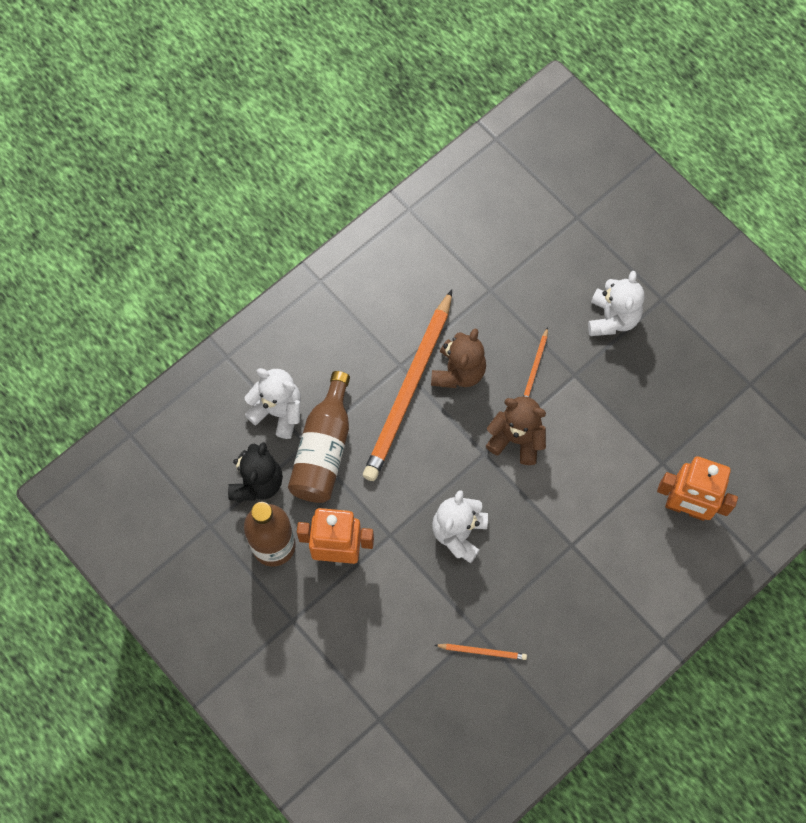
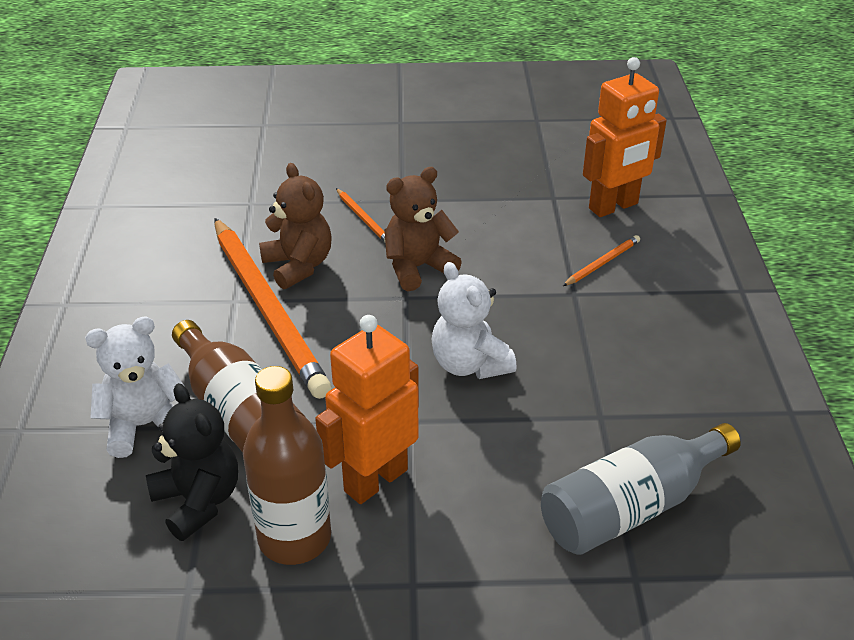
camera: 50 degrees left, 30 degrees down
orange pencil [435,644,527,660] -> orange pencil moved to [563,235,640,286]
white teddy bear [588,271,645,336] -> none
none -> grey bottle [541,423,741,555]

